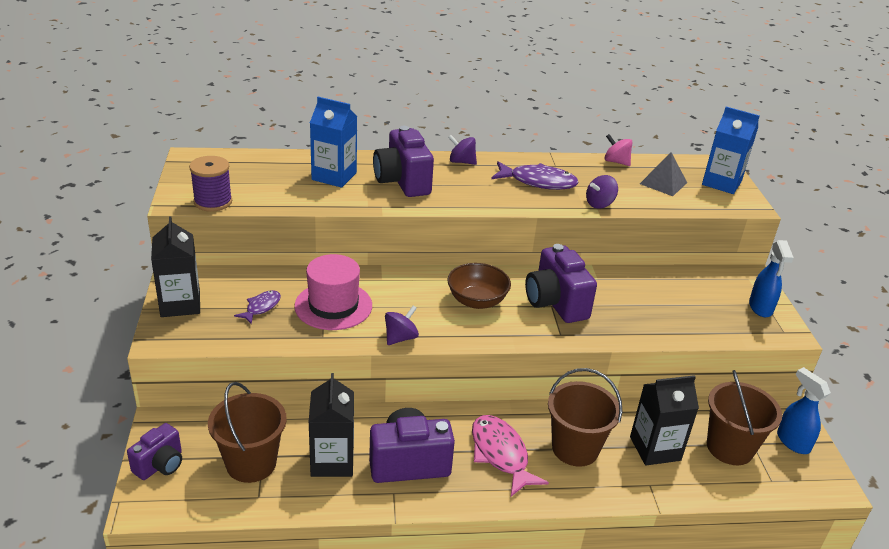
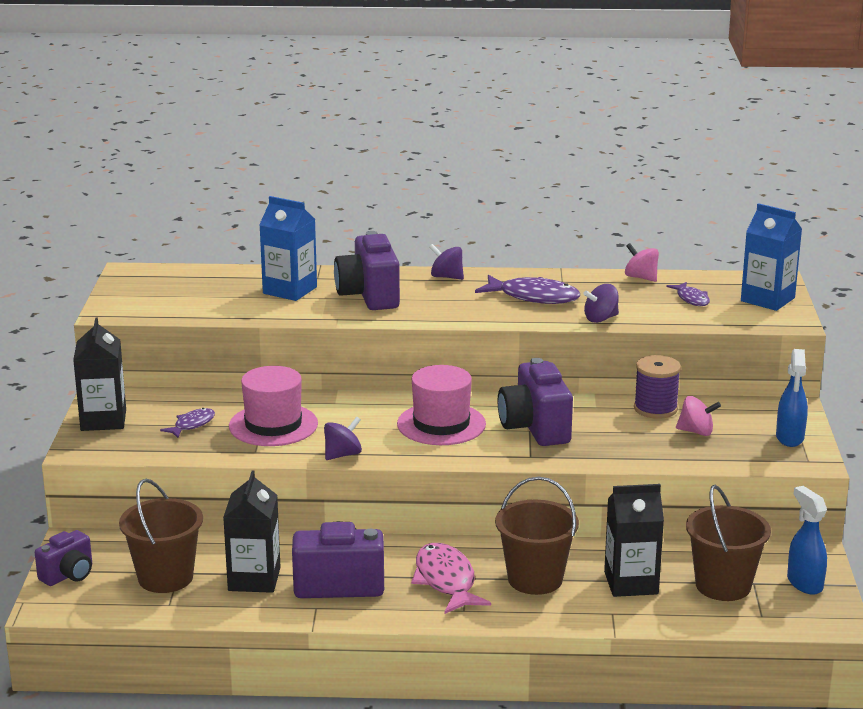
camera: 10 degrees right, 10 degrees down
purple spool [189,156,232,212] -> purple spool moved to [634,355,681,419]
brown bowl [448,263,511,309] -> pink hat [397,365,486,445]
grey pyramid [640,152,687,196] -> purple fish [666,282,710,306]
none -> pink spinning top [676,396,721,436]

